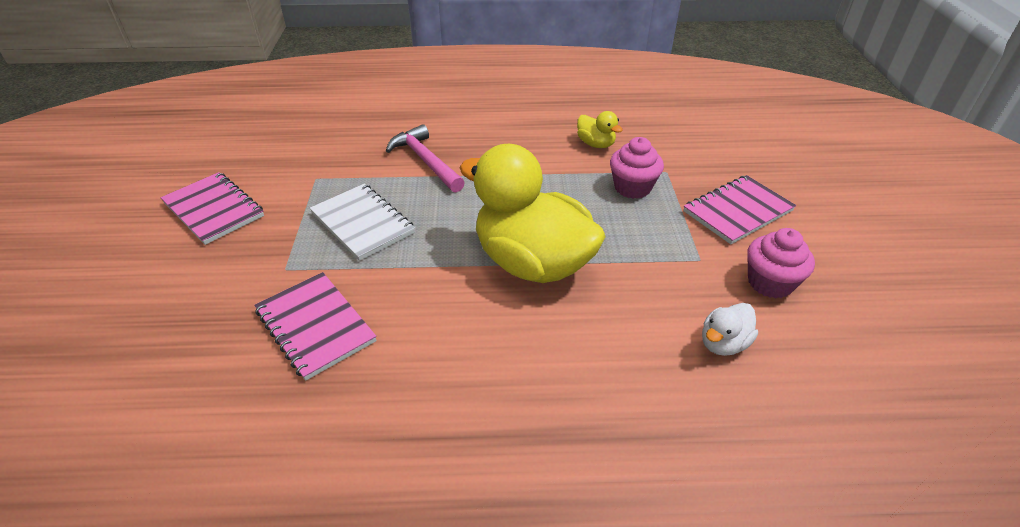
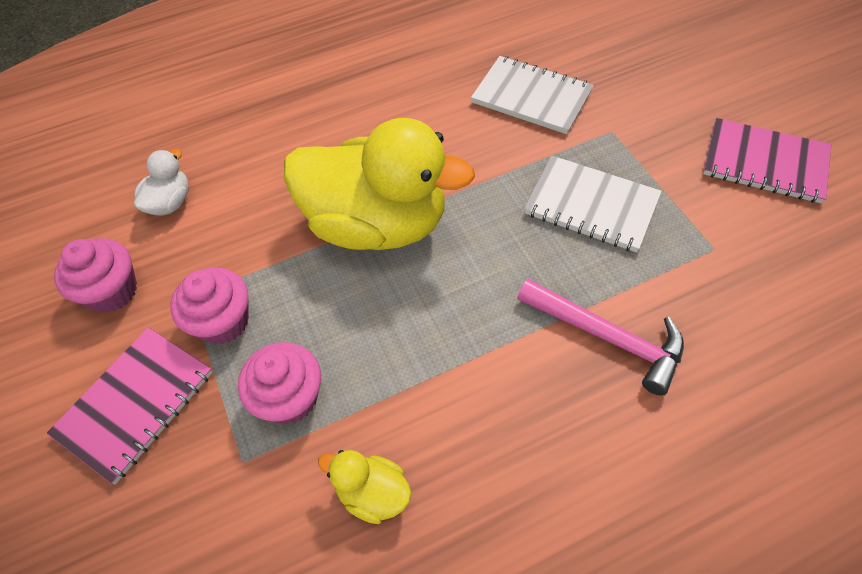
camera: 160 degrees right, 15 degrees up
pink notebook [254,272,377,381] -> white notebook [471,56,594,134]
none -> pink cupcake [170,268,249,344]

